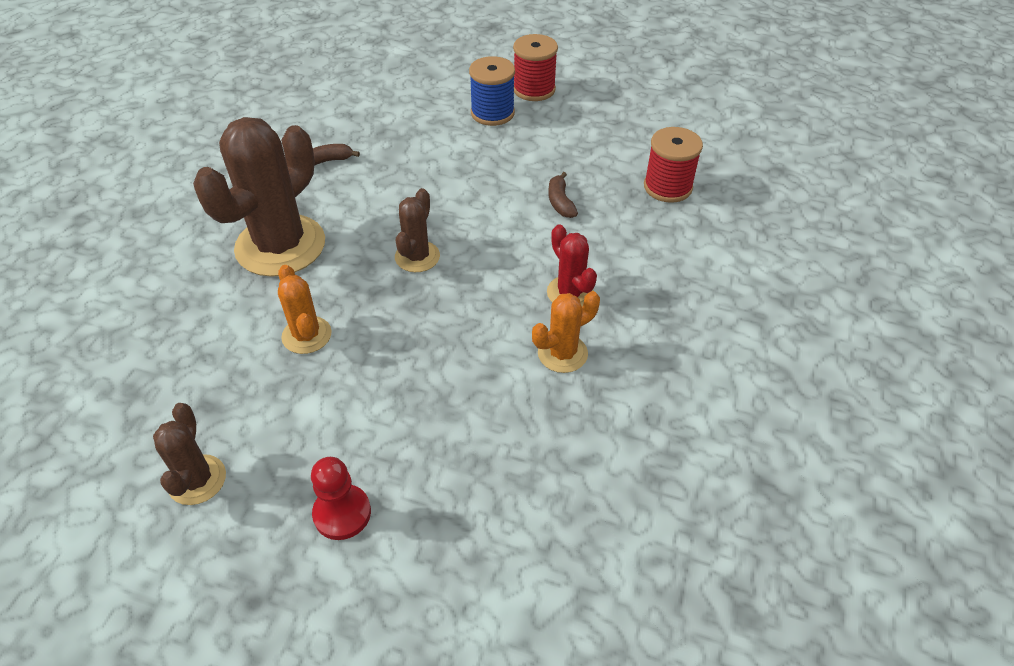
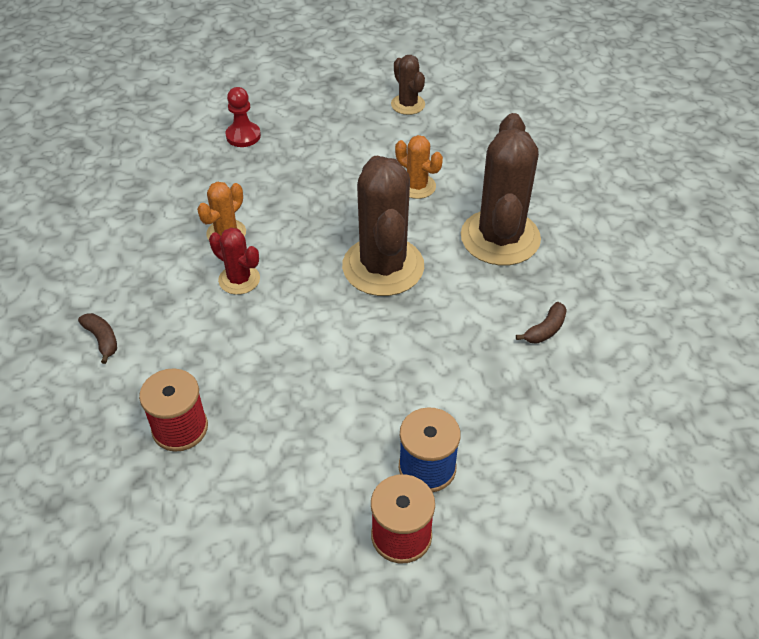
camera: 155 degrees right, 0 degrees up
red pawn [311,457,371,540] -> red pawn moved to [226,87,261,147]
brown cactus [395,188,440,272] -> brown cactus [342,156,424,296], size x2.01
brown banana [548,172,578,218] -> brown banana moved to [78,313,117,364]

